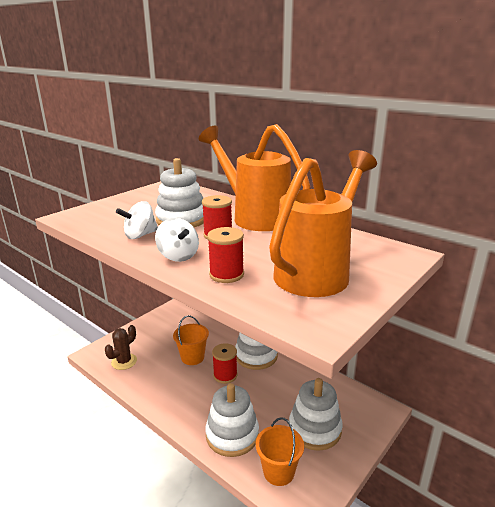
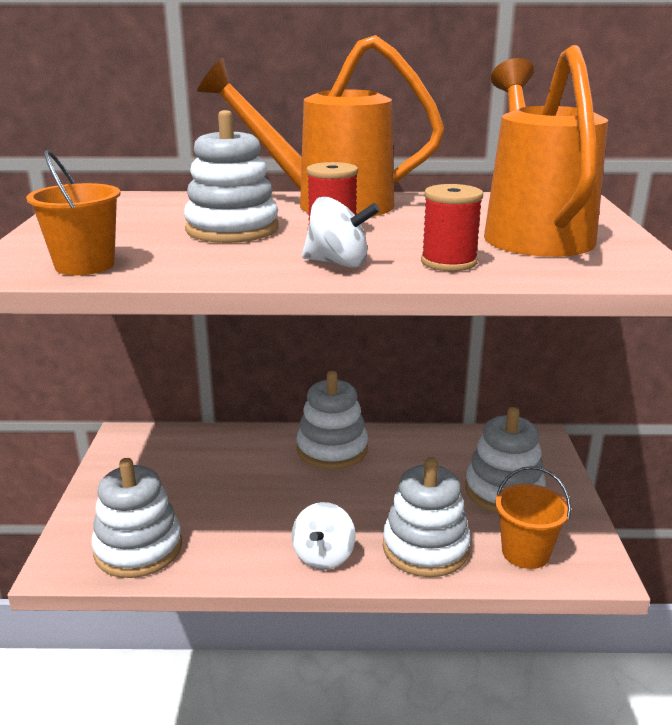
camera: 40 degrees left, 0 degrees up
brown cactus [105,325,137,370] -> white stacking toy [91,458,182,578]
white spinning top [116,201,158,239] -> white spinning top moved to [292,502,356,570]
orange bucket [173,315,209,365] -> orange bucket moved to [26,150,121,275]
red spool [212,343,237,384] -> none

